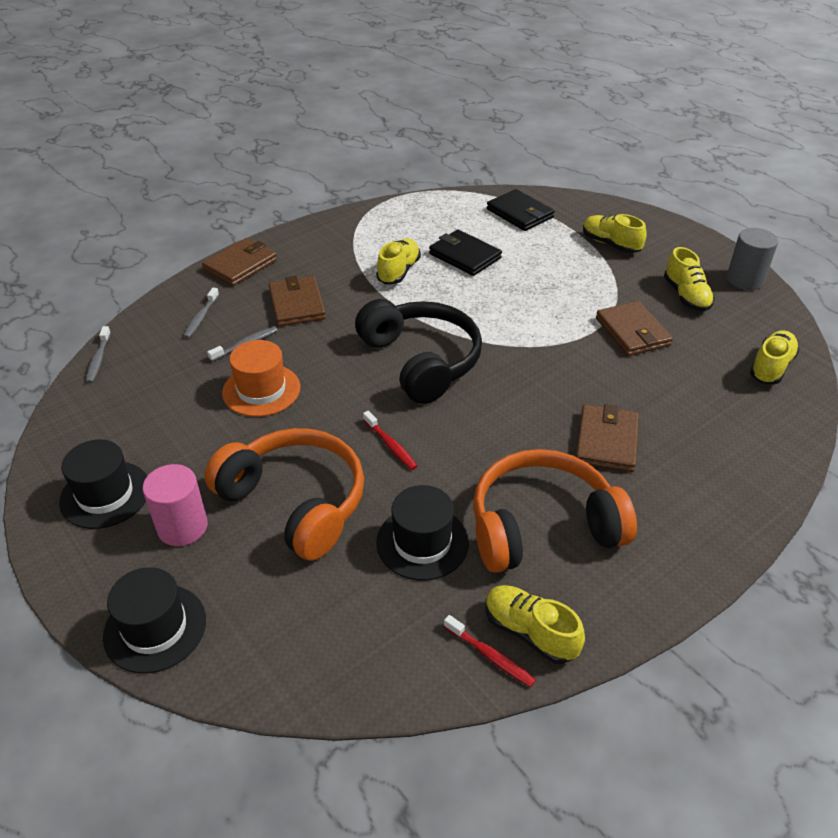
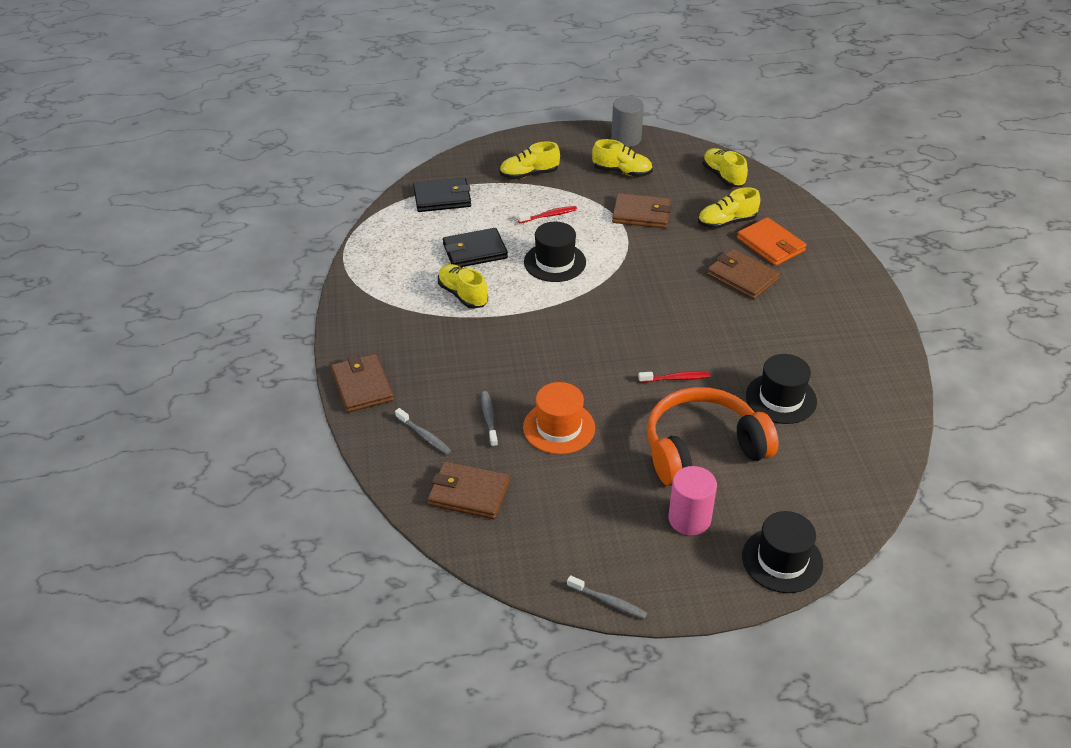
camera: 60 degrees left, 0 degrees up
black hat [59,440,147,529] -> black hat moved to [524,222,586,282]
grey toothbrush [86,326,111,383] -> grey toothbrush moved to [567,575,647,619]
brown wallet [269,276,326,326] -> brown wallet moved to [428,461,509,519]
black headphones [355,299,482,404] -> none
red toothbrush [444,615,536,687] -> red toothbrush moved to [518,206,577,223]
orange headphones [473,449,637,573] -> none
yellow shoe [485,585,585,664] -> yellow shoe moved to [698,187,760,229]
none -> orange wallet [737,217,807,266]

